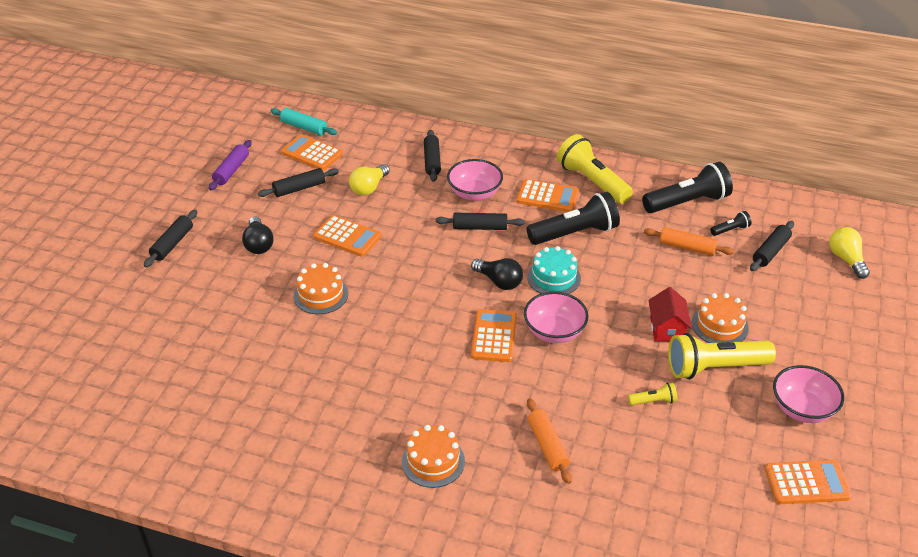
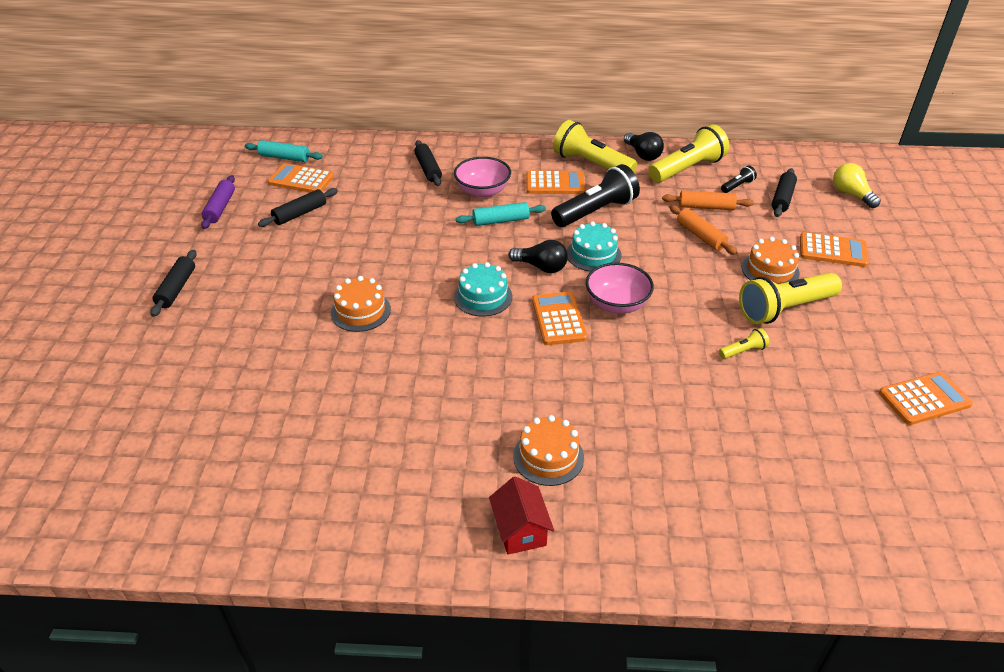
camera: 15 degrees left, 0 degrees up
black light bulb [242,216,274,254] -> black light bulb moved to [624,132,664,161]
orange calculator [313,215,381,257] -> orange calculator moved to [800,232,869,267]
yellow light bulb [349,164,390,196] -> none
black rolling pin [436,213,525,230] -> turquoise rolling pin [456,202,546,226]
orange rolling pin [527,398,572,484] -> orange rolling pin moved to [669,205,737,255]
black flashlight [642,162,733,213] -> yellow flashlight [648,124,729,183]
red house [648,287,692,342] -> red house moved to [489,476,554,555]
pink bowl [773,365,844,423] -> none
none -> turquoise cake [454,262,512,317]

